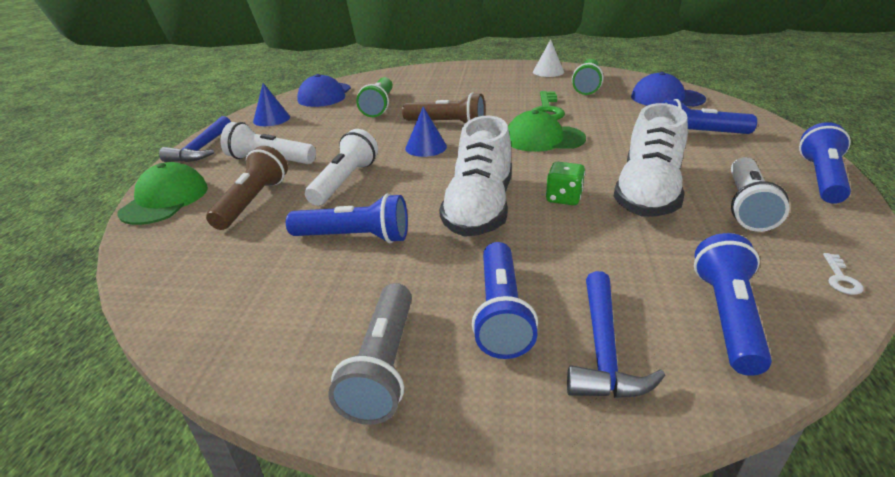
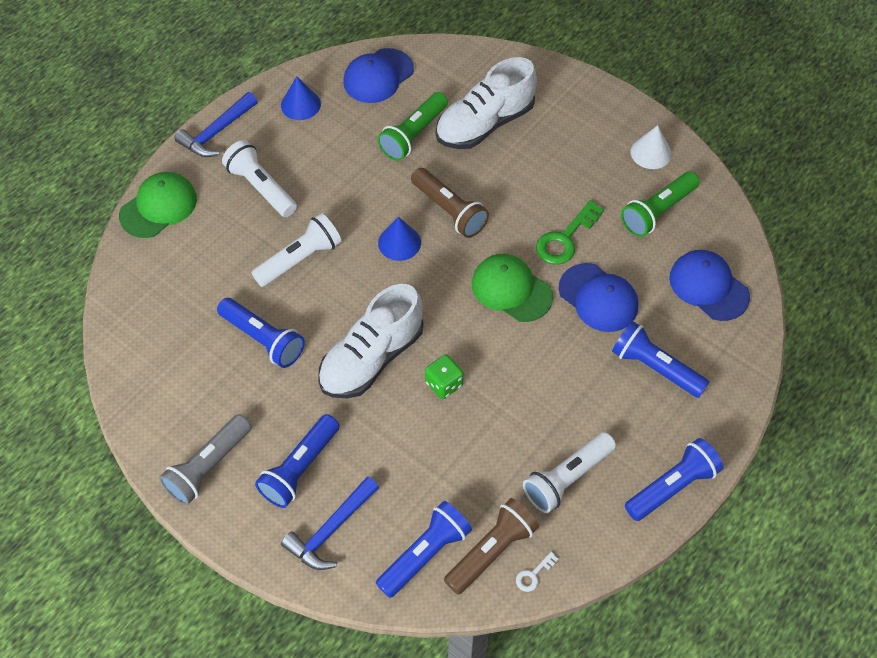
camera: 30 degrees right, 25 degrees up
brown flashlight [206,146,288,230] -> brown flashlight moved to [444,498,539,595]
white shoe [614,103,688,216] -> white shoe moved to [436,57,537,149]
none -> blue cap [559,263,638,332]

